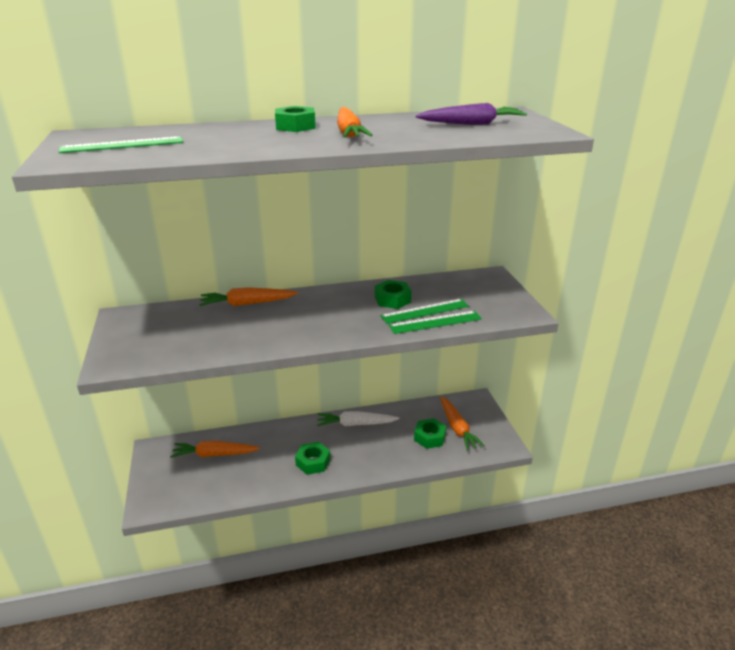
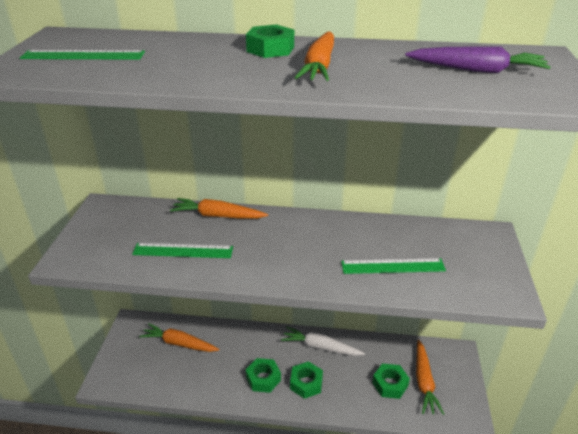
camera: 20 degrees right, 5 degrees up
green nut [375,280,411,309] -> green nut moved to [290,361,323,399]
green ruler [389,311,482,334] -> green ruler moved to [132,243,233,258]

